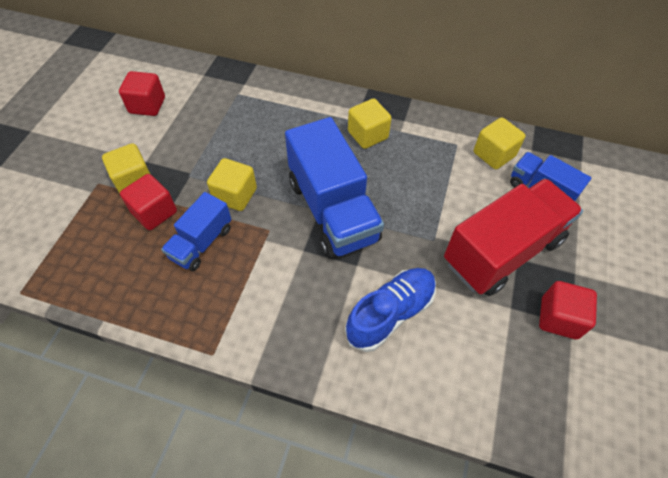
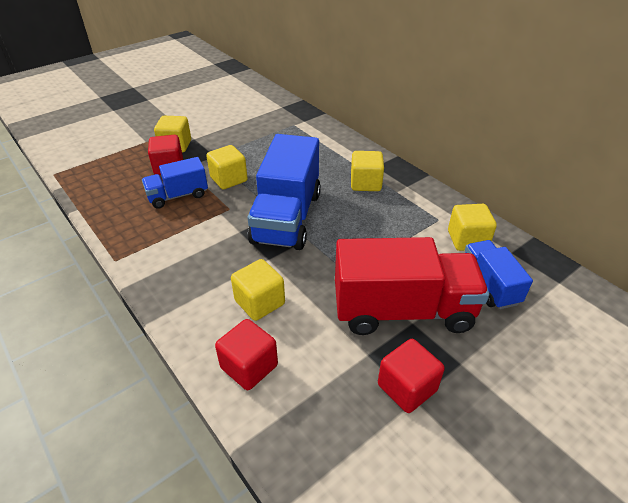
camera: 35 degrees right, 15 degrees down
red cube [119,71,165,116] -> red cube moved to [215,319,278,390]
blue shoe [345,268,436,352] -> yellow cube [231,259,285,321]

